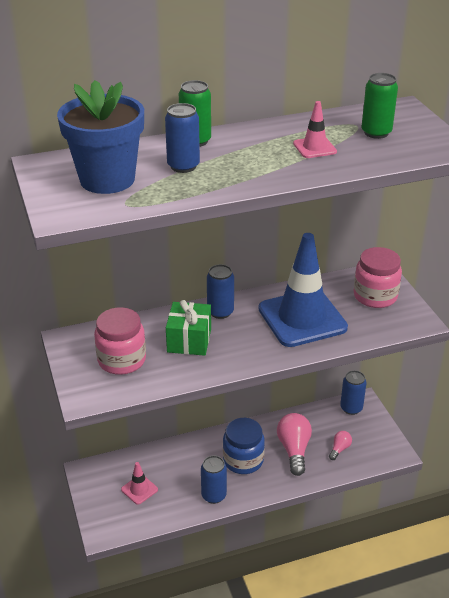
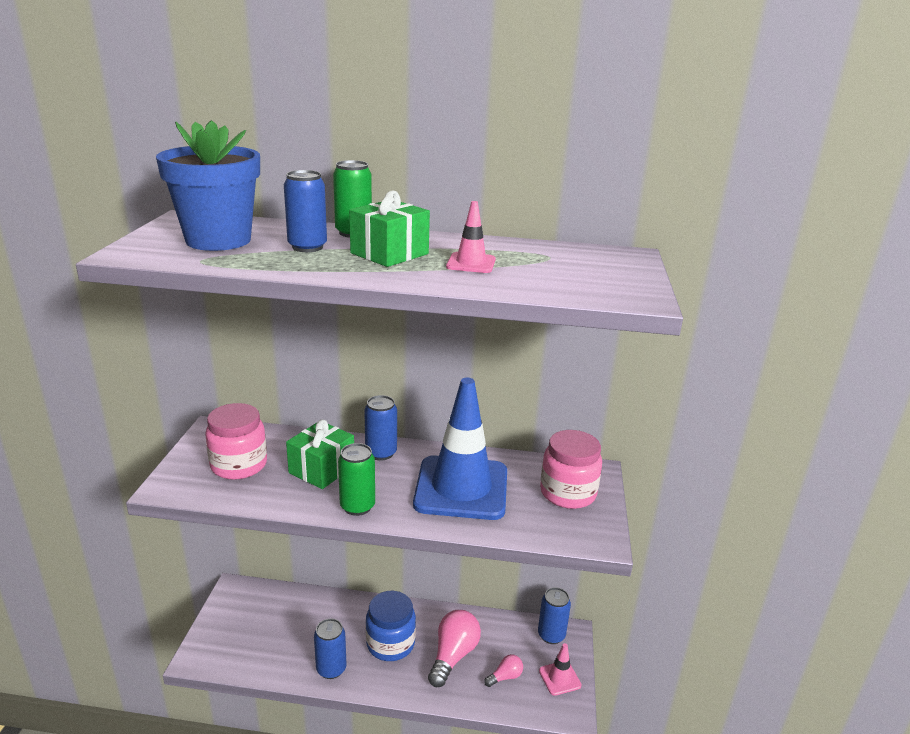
camera: 25 degrees right, 10 degrees down
pink traffic cone [121,462,158,505] -> pink traffic cone moved to [539,643,581,696]
green can [362,73,398,139] -> green can moved to [338,443,375,516]
none -> green gift [349,190,430,267]

